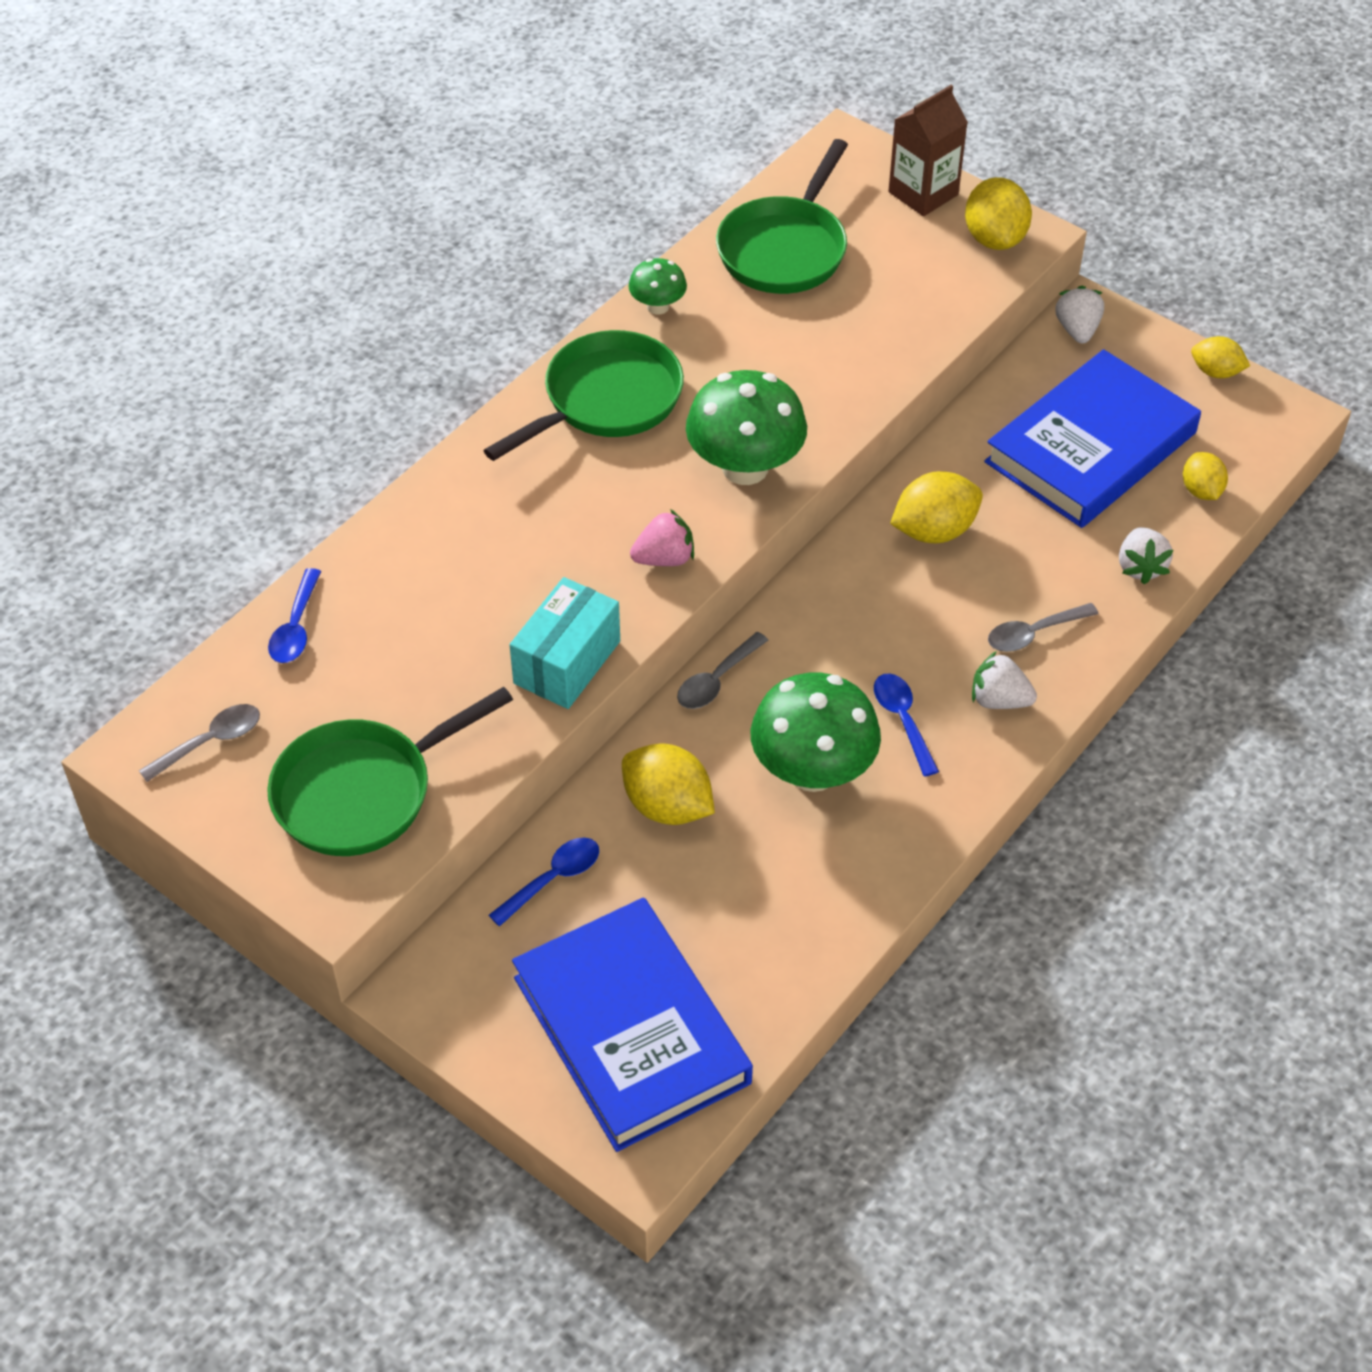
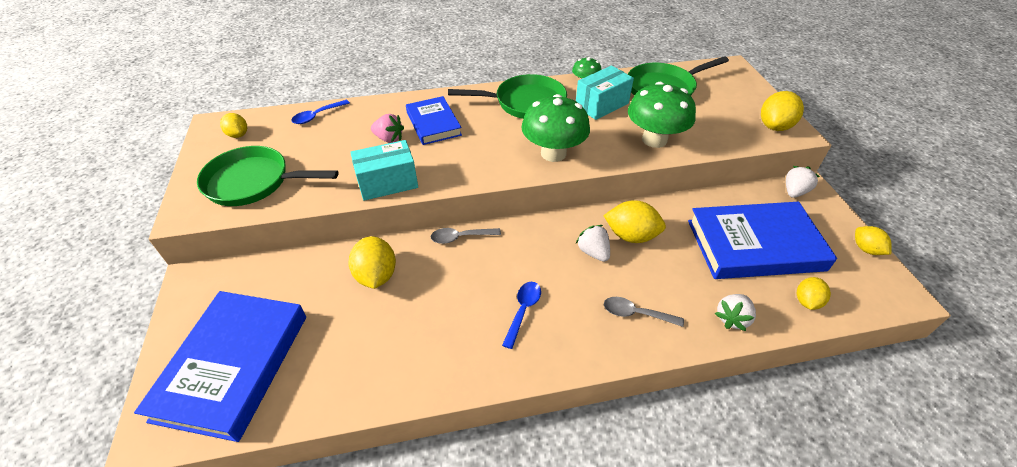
camera: 40 degrees right, 5 degrees down
grey spoon [139,704,260,782] -> yellow lemon [220,113,247,138]
blue spoon [489,838,599,926] -> none
pink strawberry [630,509,694,566] -> pink strawberry moved to [371,114,404,143]
green mushroom [751,673,881,792] -> green mushroom moved to [628,82,696,148]
brown carton [888,85,968,216] -> none
white strawberry [972,651,1037,709] -> white strawberry moved to [576,225,610,262]
none -> blue book [406,96,462,145]
none -> turquoise box [576,66,634,120]

